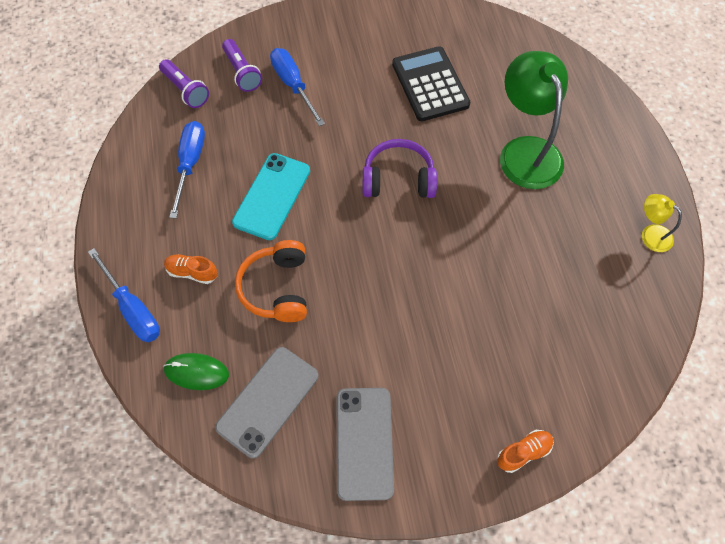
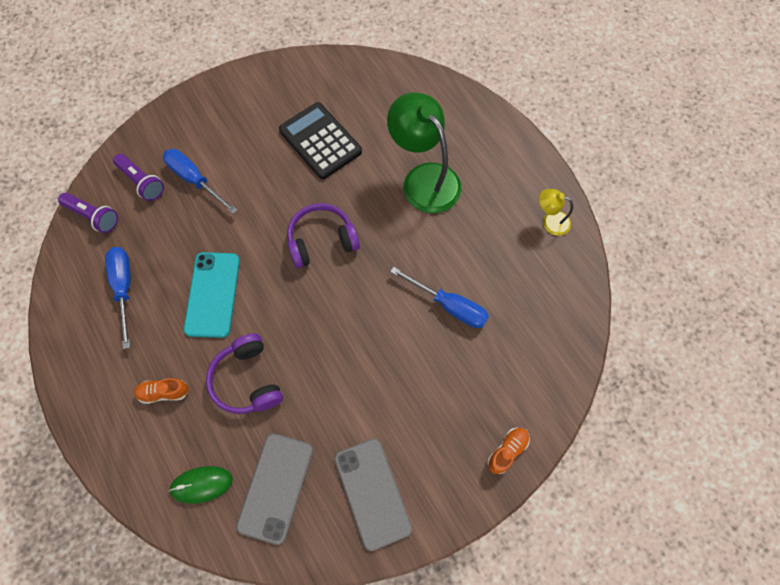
camera: 20 degrees left, 5 degrees up
blue screwdriver [88,248,160,342] -> blue screwdriver moved to [390,267,489,328]
orange headphones [235,240,307,322] -> purple headphones [206,333,283,414]

